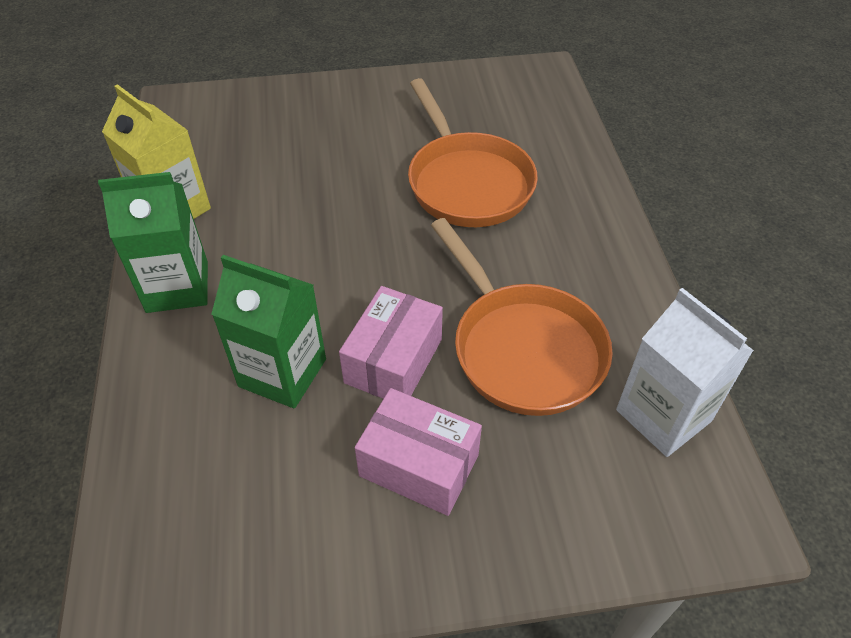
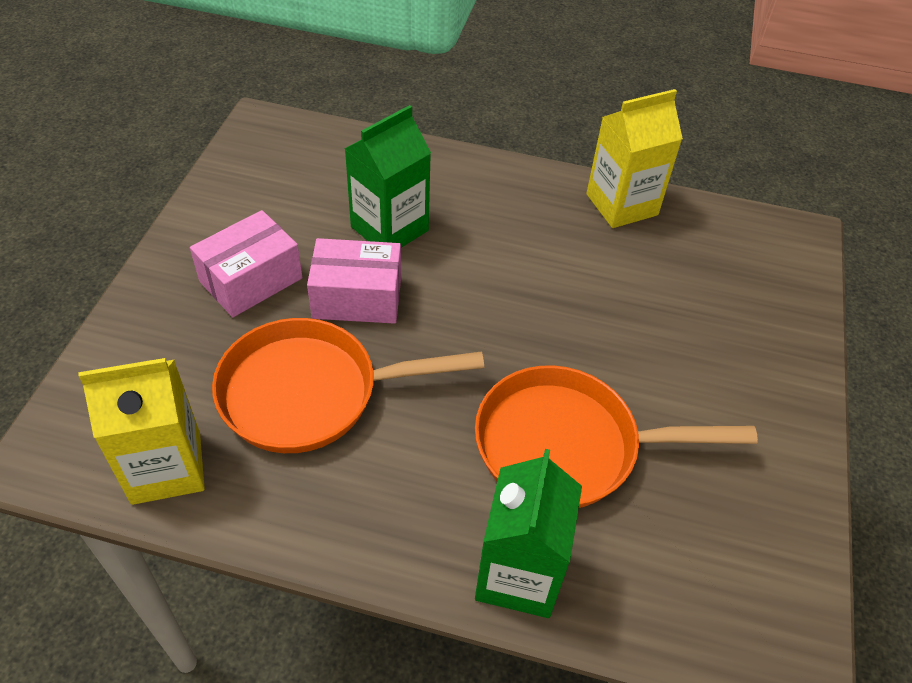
camera: 110 degrees right, 0 degrees up
green carton [98,172,208,313] -> green carton moved to [475,449,582,618]
pink box [339,286,443,399] -> pink box turned 45 degrees counterclockwise [307,238,401,324]
white carton [616,288,754,457] -> yellow carton [79,358,205,505]

